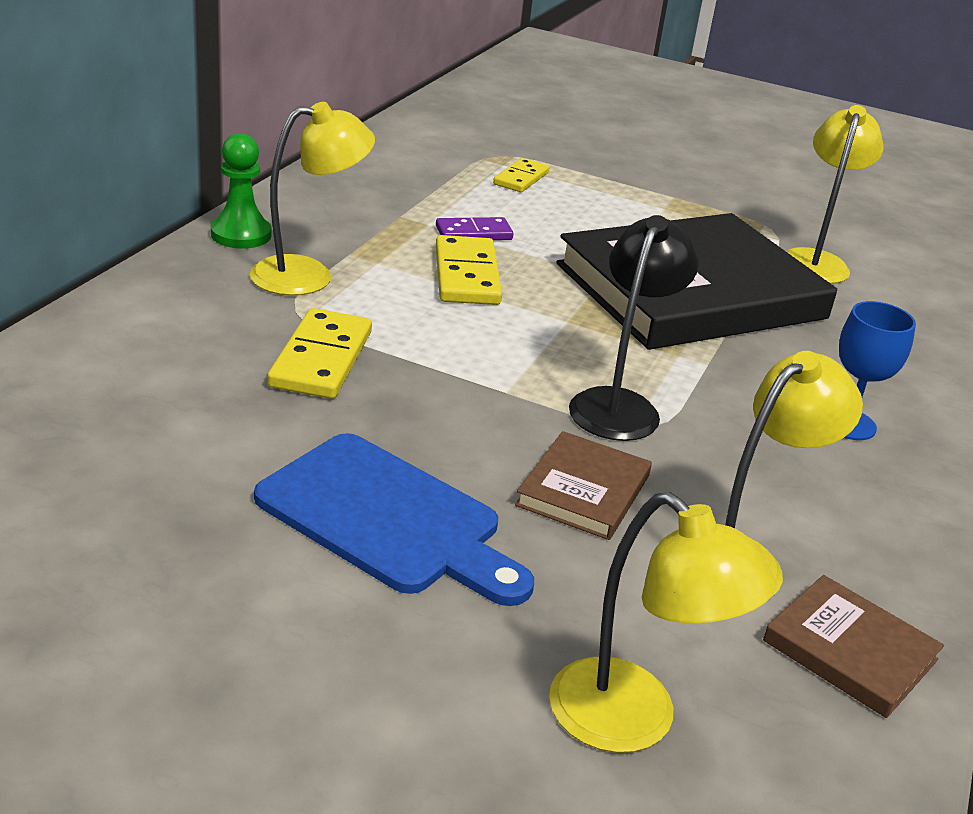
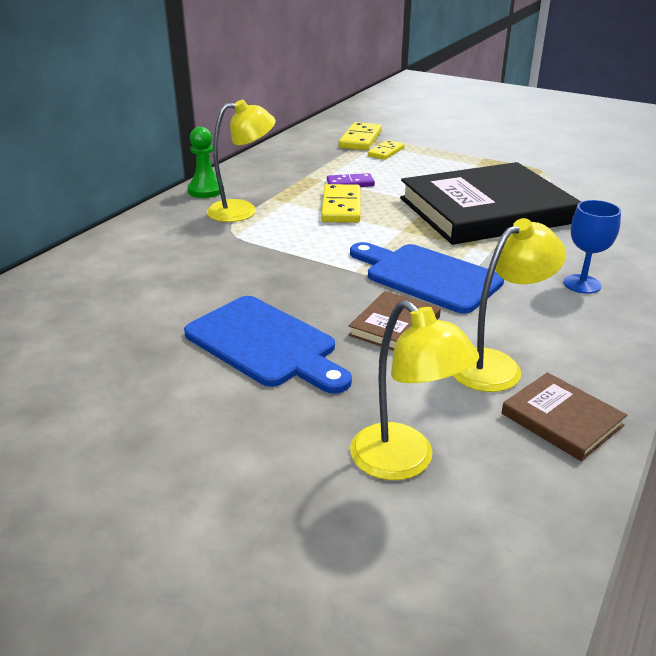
camera: 10 degrees right, 0 degrees up
yellow domino [267,308,372,399] -> yellow domino moved to [339,122,382,150]
black lamp [569,215,699,441] -> blue cutting board [350,242,504,314]
yellow lamp [786,105,884,284] -> none

